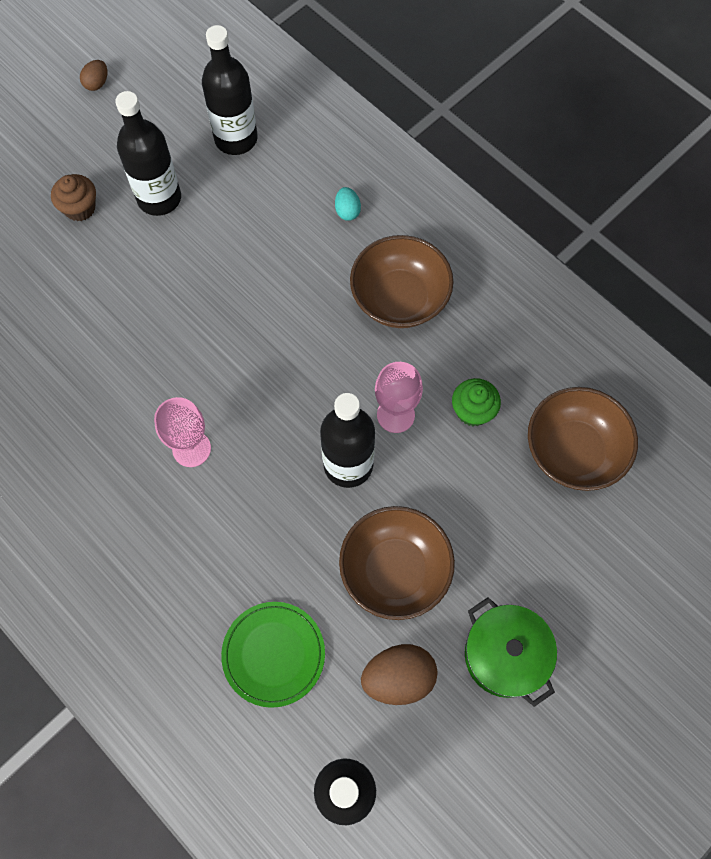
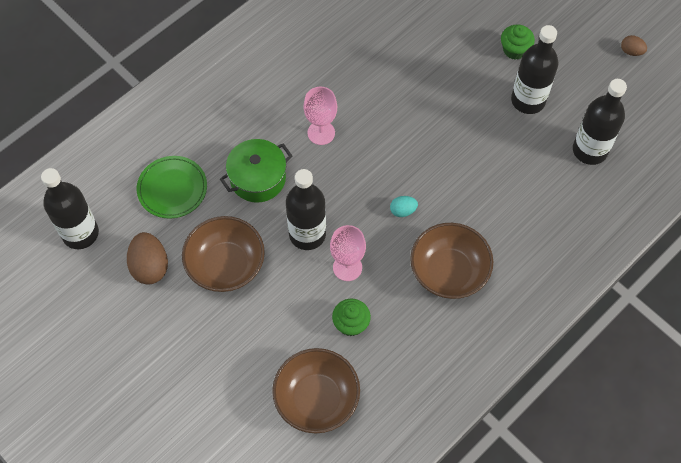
camera: 90 degrees right, 5 degrees down
brown cupcake [51,174,96,221] -> green cupcake [501,25,535,60]
turquoise egg [335,187,361,221] -> turquoise egg moved to [390,196,418,217]
green pot [465,597,557,707] -> green pot moved to [220,139,292,203]

